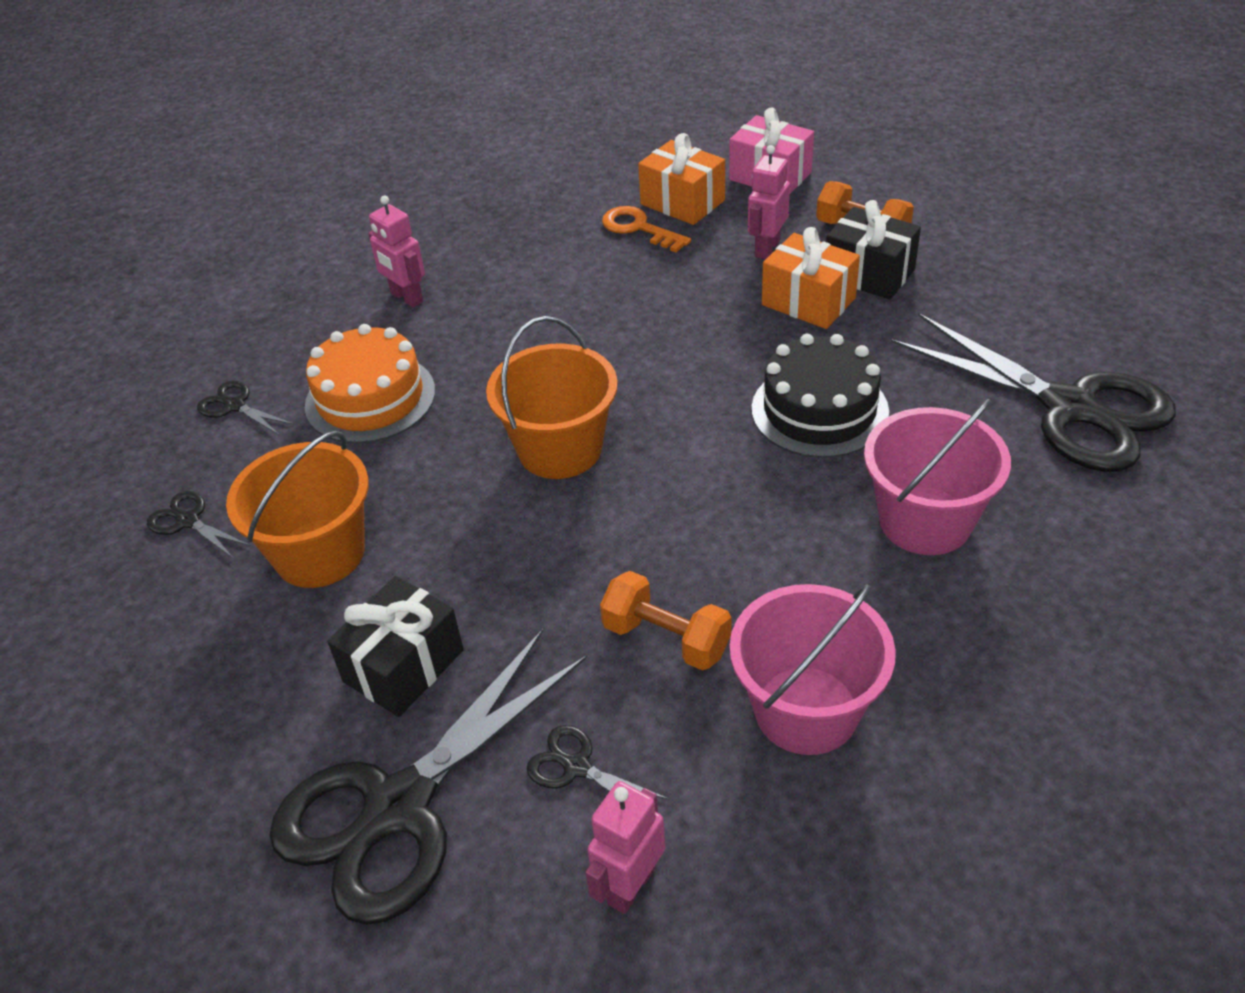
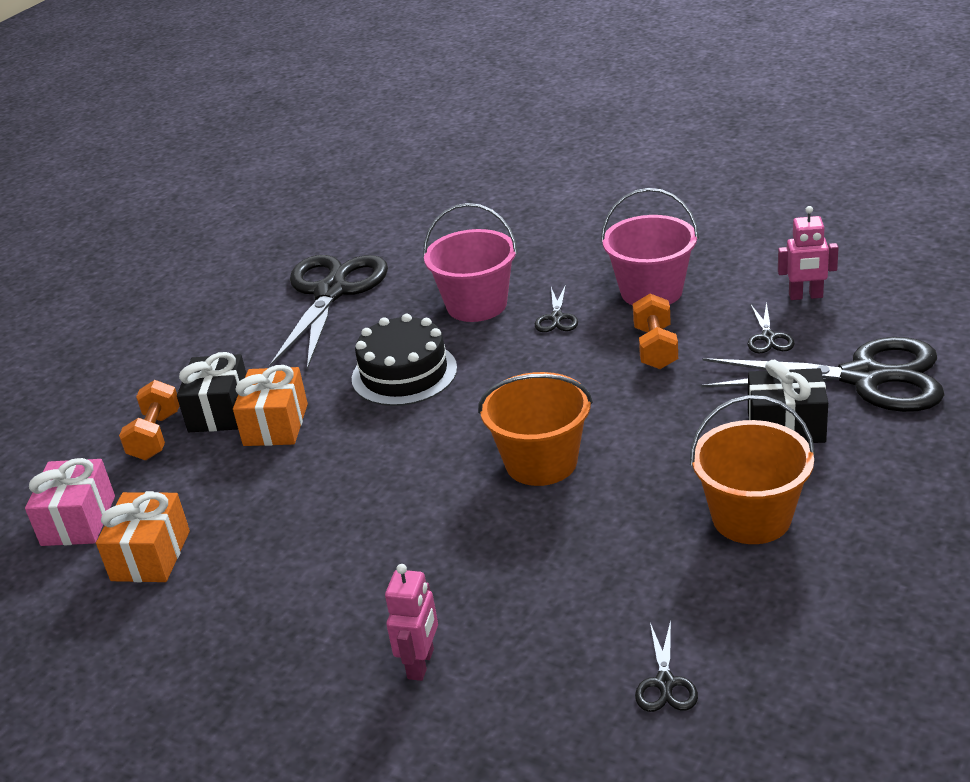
camera: 120 degrees left, 10 degrees down
black scissors [147,491,251,559] -> black scissors moved to [535,285,578,332]
orange cake [305,324,435,443] -> none
orange key [602,206,691,252] -> none
pink robot [748,145,790,259] -> none

